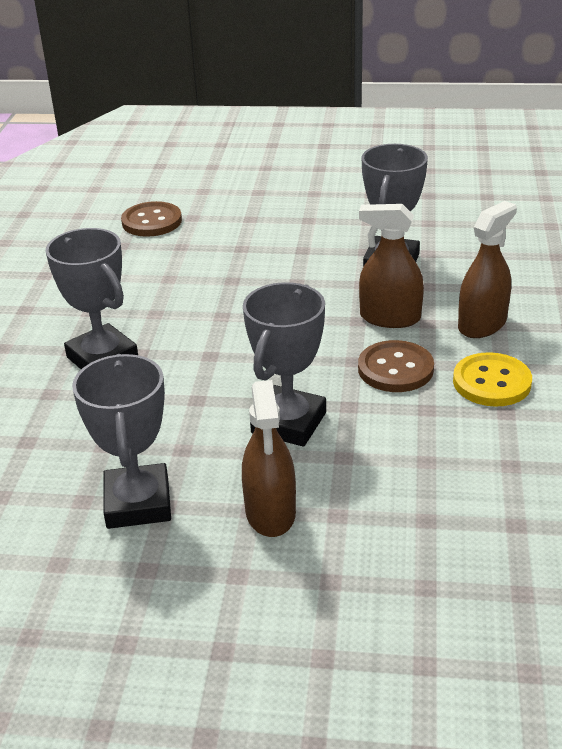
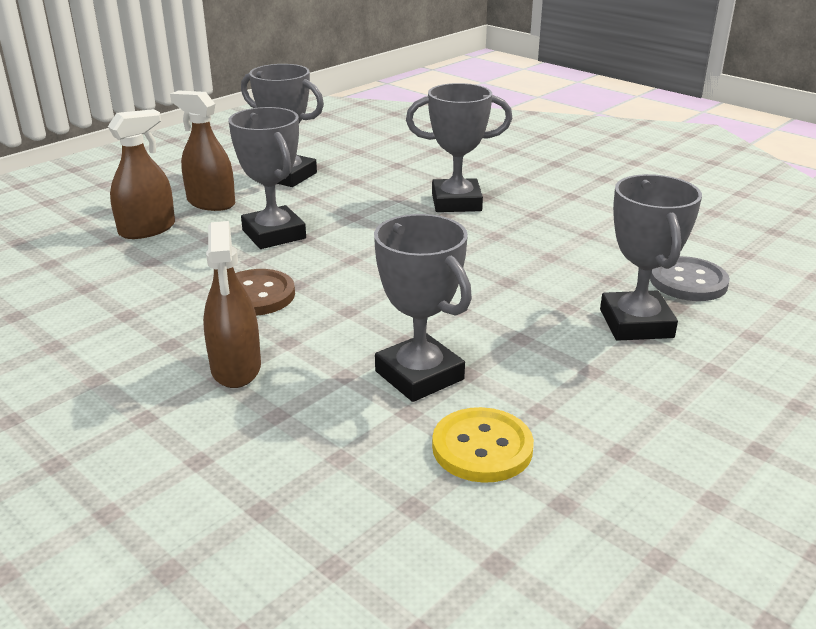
camera: 125 degrees right, 5 degrees down
brown button [121,201,182,237] -> grey button [650,256,730,301]
brown spray bottle [359,204,424,328] -> brown spray bottle moved to [108,109,175,239]
yellow button [453,352,532,407] -> yellow button moved to [432,407,534,483]
none -> grey trophy [600,174,702,341]

